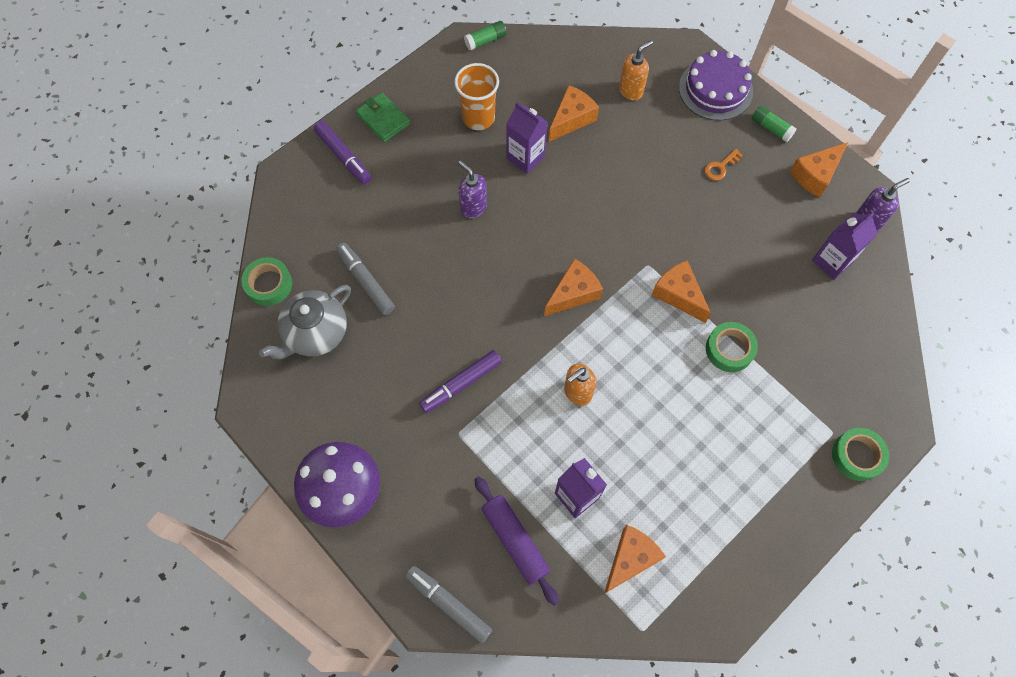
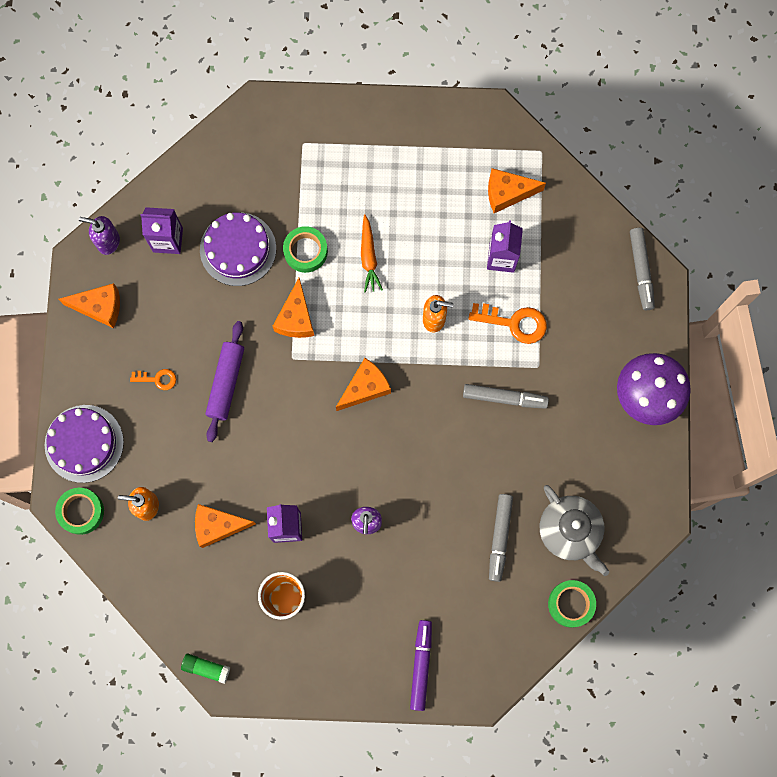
camera: 135 degrees left, 10 degrees up
grey teapot [259,285,351,359] -> grey teapot turned 60 degrees clockwise [540,485,609,576]
green wallet [356,92,410,142] -> none
purple marker [419,350,502,413] -> grey marker [463,384,549,409]
purple rolling pin [474,476,559,606] -> purple rolling pin moved to [205,321,244,442]
orange cheese [544,259,603,316] -> orange cheese turned 135 degrees clockwise [336,358,391,411]
green glue stick [752,106,797,142] -> none
green tape [832,428,889,481] -> green tape moved to [55,488,104,535]
none -> purple cake [200,213,276,286]
none -> orange carrot [361,214,383,293]
none -> orange key [469,303,547,344]

